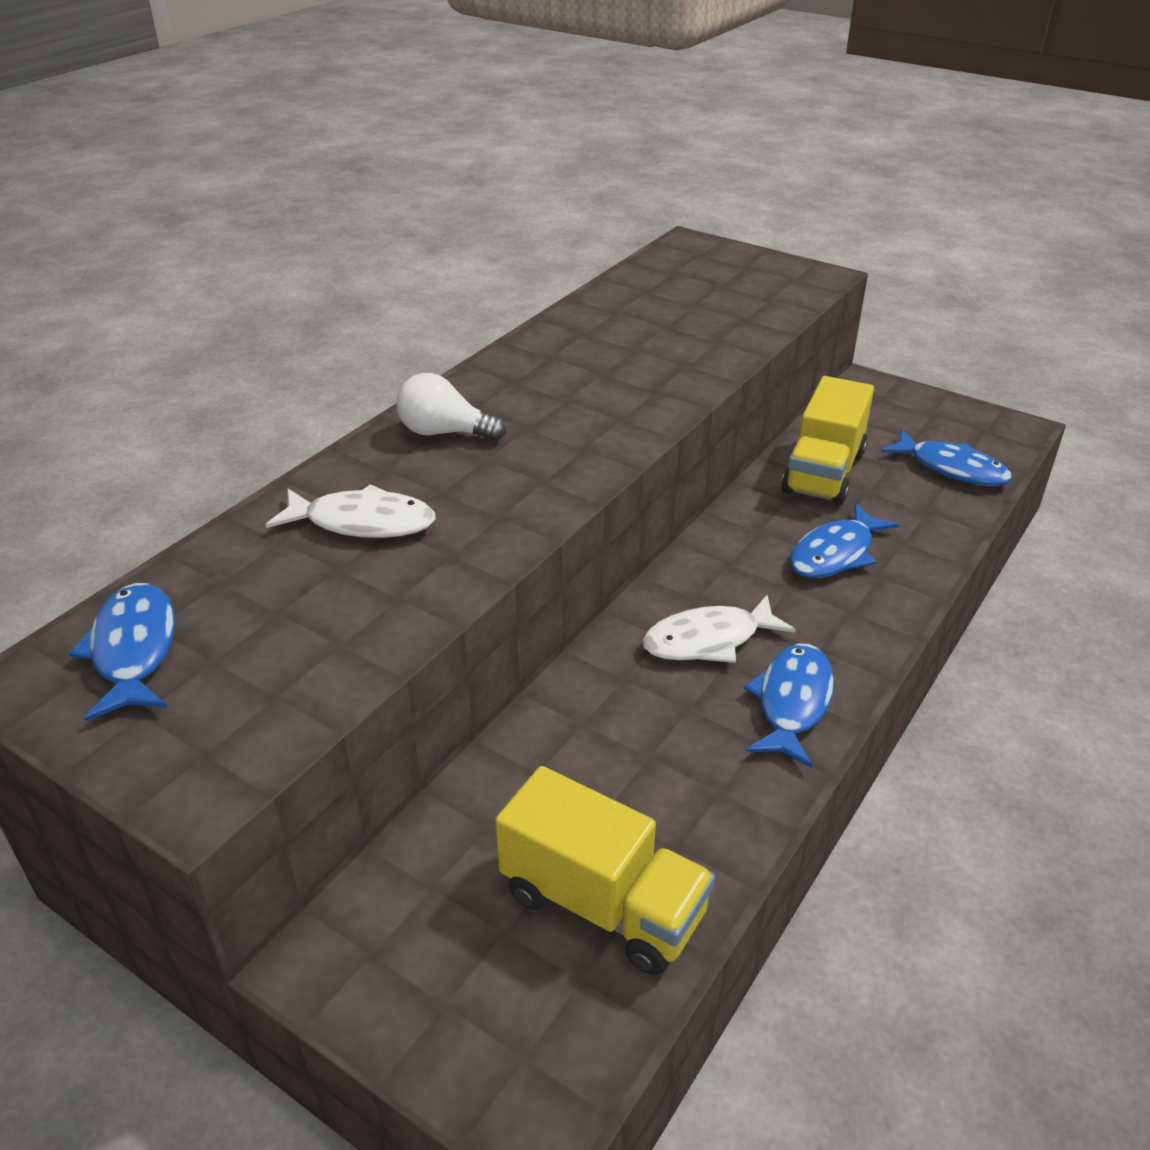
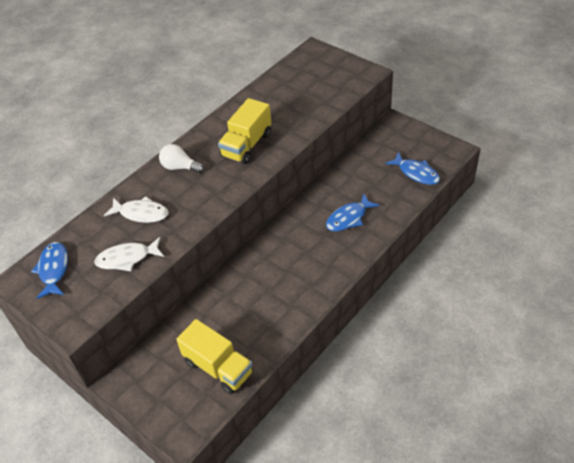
camera: 10 degrees right, 10 degrees up
white fish [642,595,796,663] -> white fish moved to [94,237,164,271]
blue fish [744,644,834,768] -> none
yellow truck [782,376,874,505] -> yellow truck moved to [218,98,271,164]

